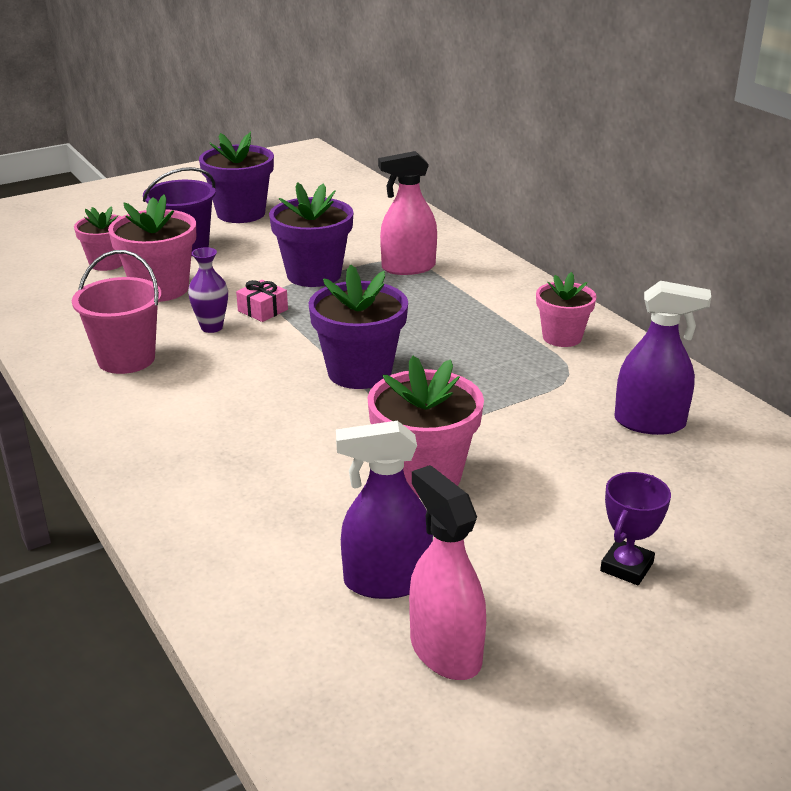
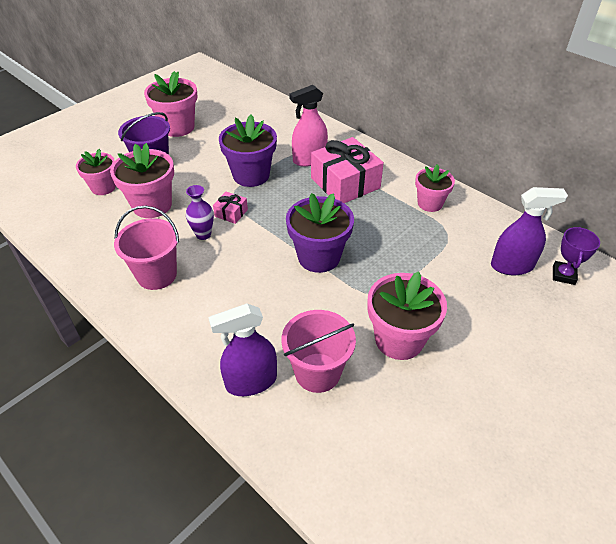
camera: 15 degrees left, 15 degrees up
purple flower pot [199,132,274,223] -> pink flower pot [144,71,198,137]
purple spray bottle [336,421,433,599] -> purple spray bottle moved to [208,304,277,396]
pink spray bottle [409,465,486,680] -> none
purple trophy [600,472,671,585] -> purple trophy moved to [553,227,600,285]
none -> pink bucket [281,310,356,393]
none -> pink gift [311,137,384,203]

